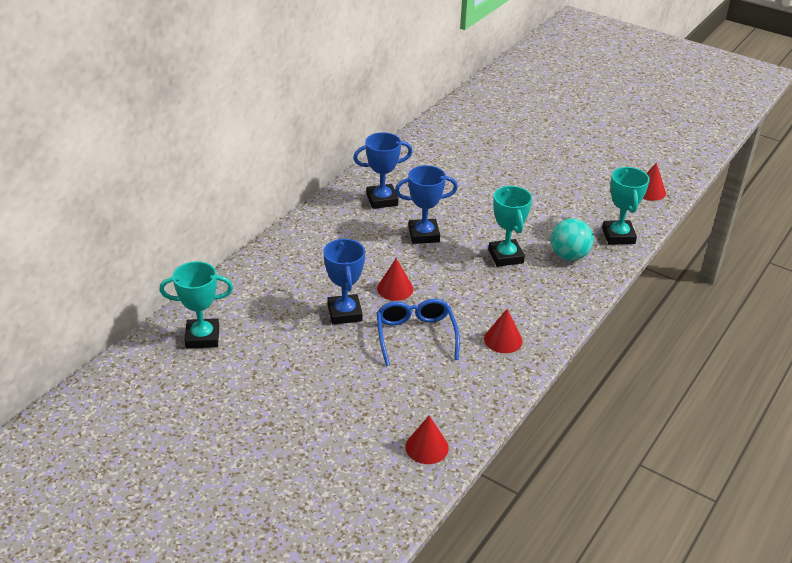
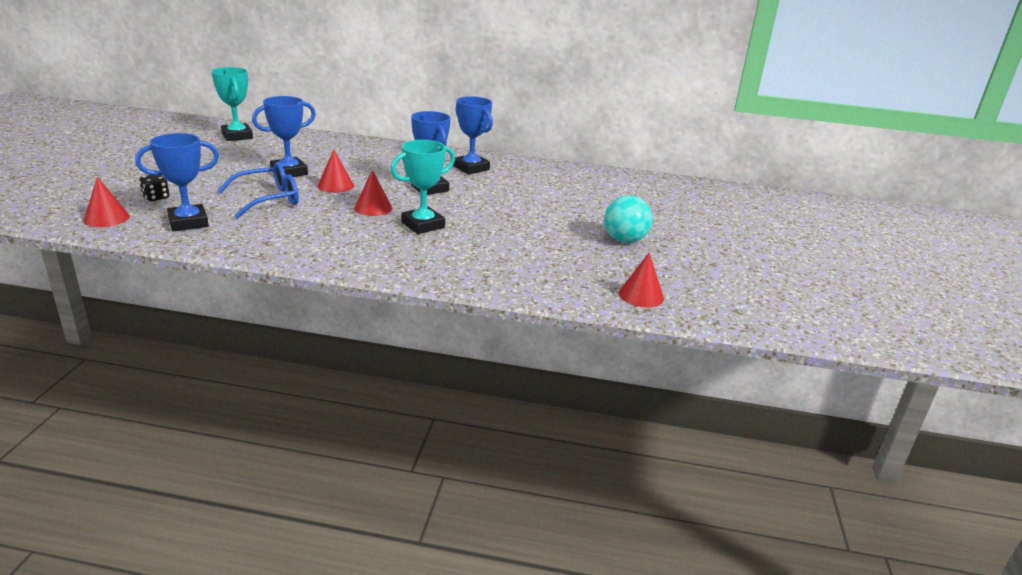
camera: 65 degrees right, 10 degrees down
red cone [484,309,523,353] -> red cone moved to [354,170,393,216]
turquoise ball [551,218,594,261] -> turquoise ball moved to [604,195,652,243]
turquoise trophy [602,167,650,245] -> none
none -> blue trophy [135,133,219,232]
none -> black dice [139,175,169,201]

